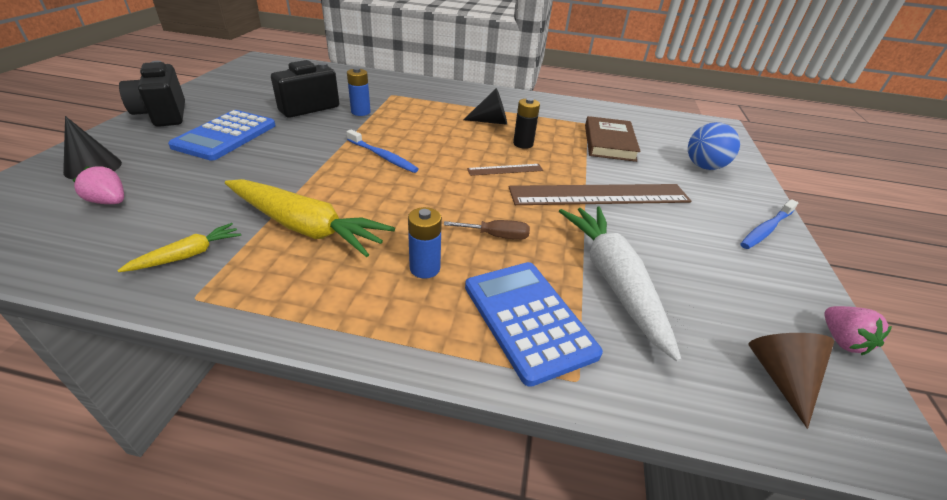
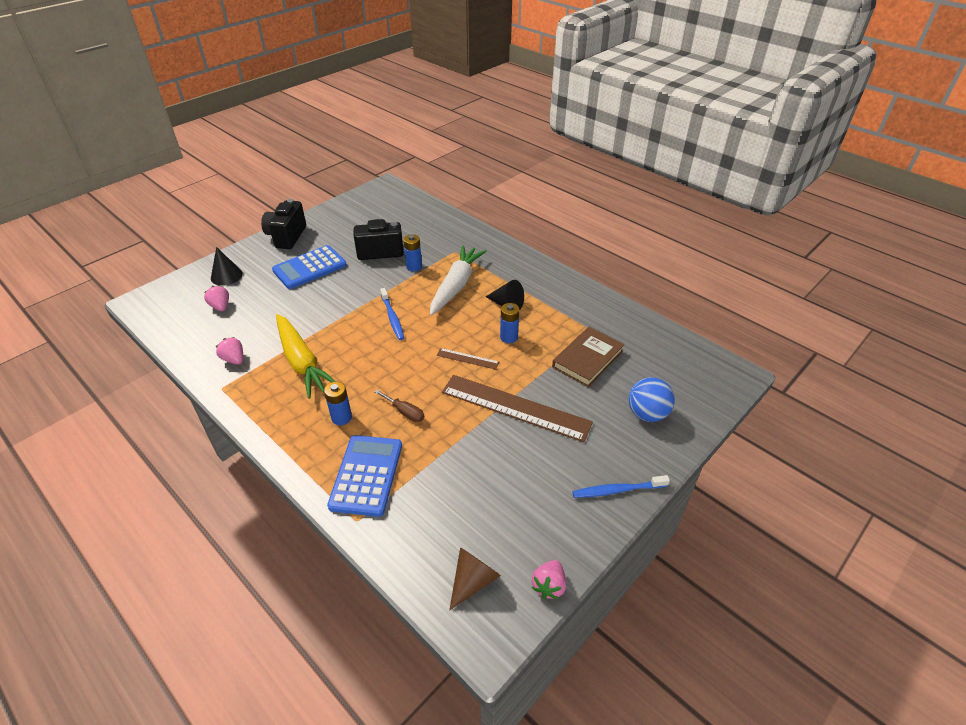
camera: 35 degrees right, 5 degrees up
yellow carrot [117,223,241,272] -> pink strawberry [216,337,243,364]
black battery [513,98,540,149] -> blue battery [500,303,519,343]
white carrot [559,206,681,362] -> white carrot moved to [430,245,487,315]

